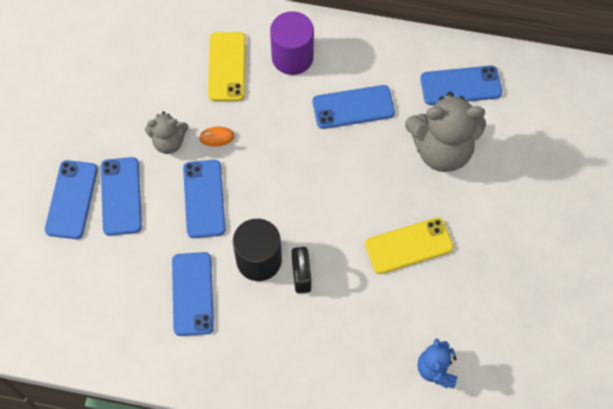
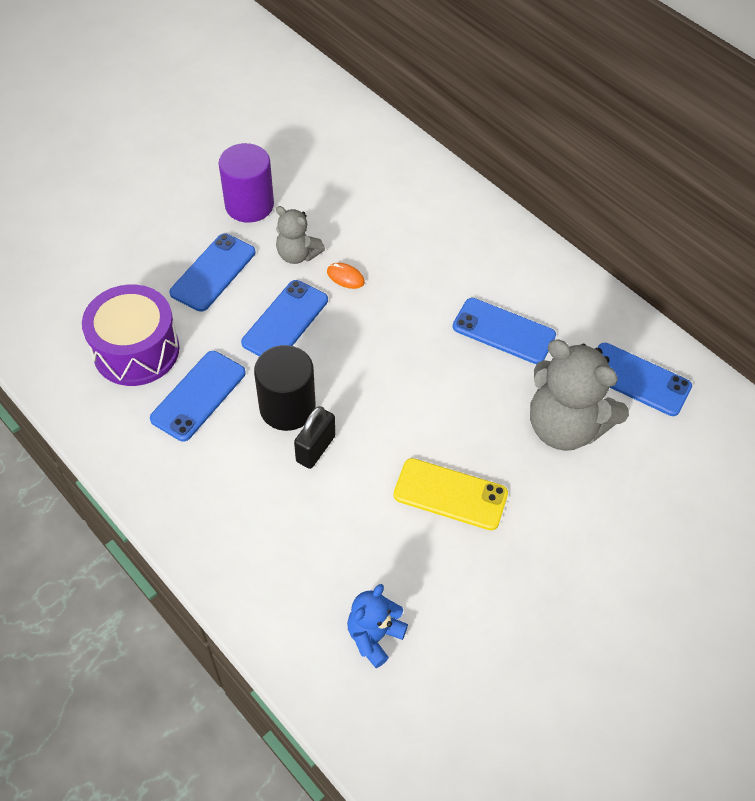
camera: 35 degrees right, 10 degrees down
blue phone [45,160,98,239] -> none
yellow phone [208,32,246,101] -> none
purple cylinder [270,11,314,75] -> purple cylinder moved to [218,143,274,223]
none -> purple drum [82,284,179,386]

